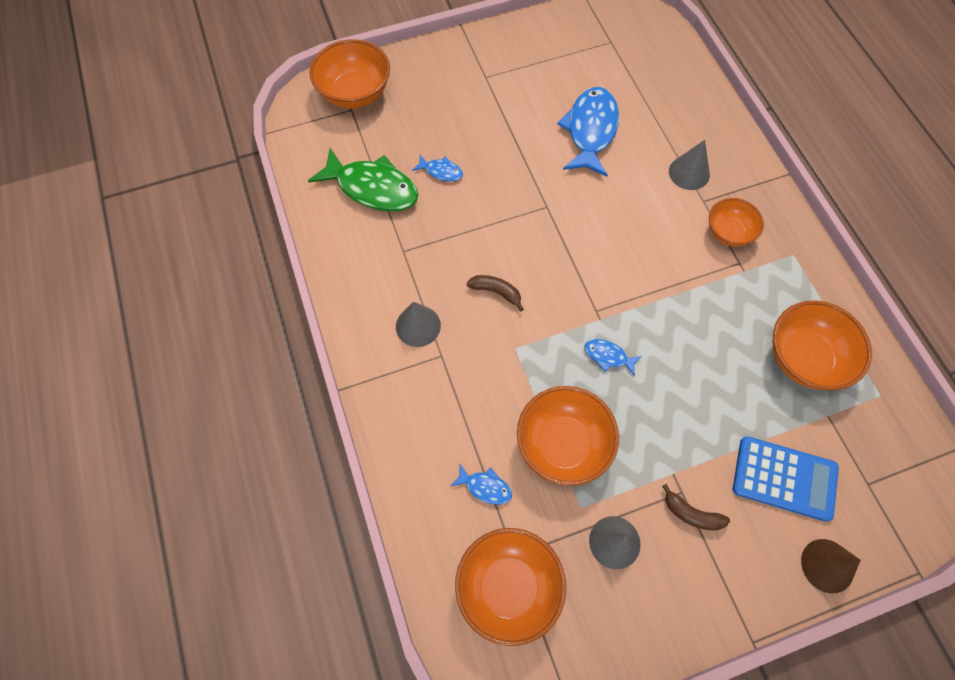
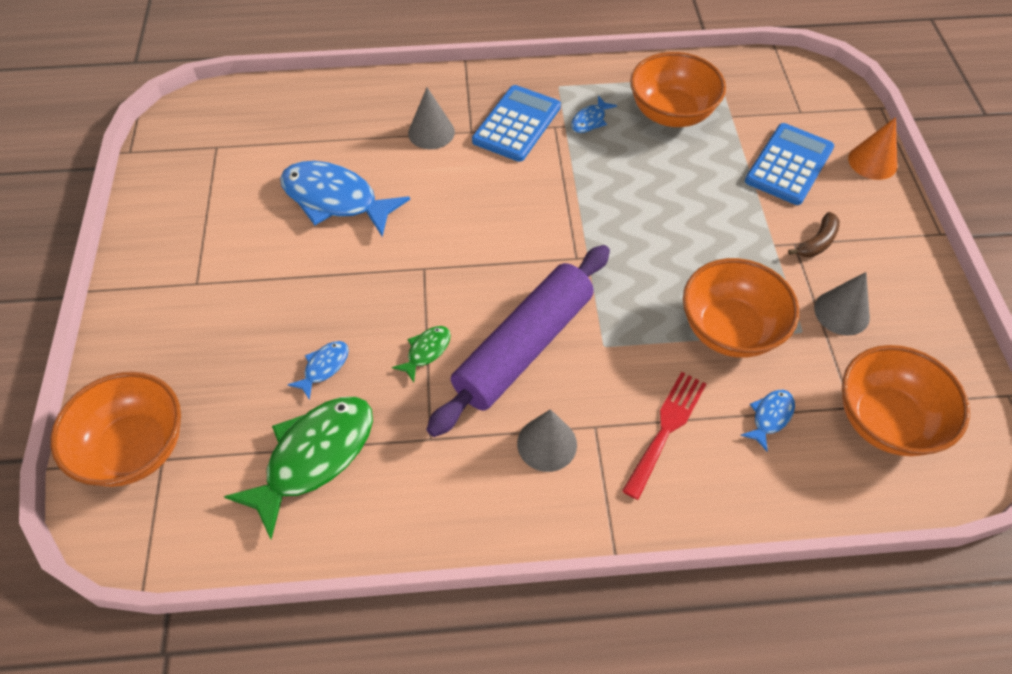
camera: 75 degrees left, 10 degrees down
brown banana [466,275,524,311] -> purple rolling pin [426,245,610,437]
blue fish [584,339,642,376] -> blue fish moved to [571,96,617,133]
orange bowl [709,198,764,247] -> blue calculator [472,85,561,162]
brown cone [801,539,861,593] -> orange cone [848,117,897,180]
none -> green fish [392,326,451,382]
none -> red fork [622,372,706,500]

